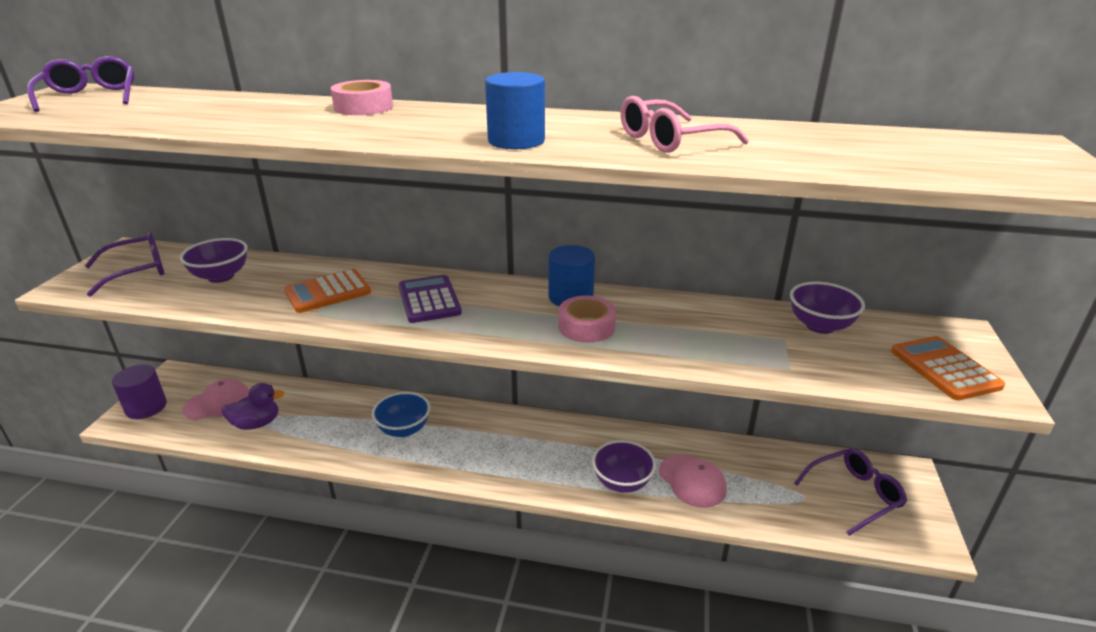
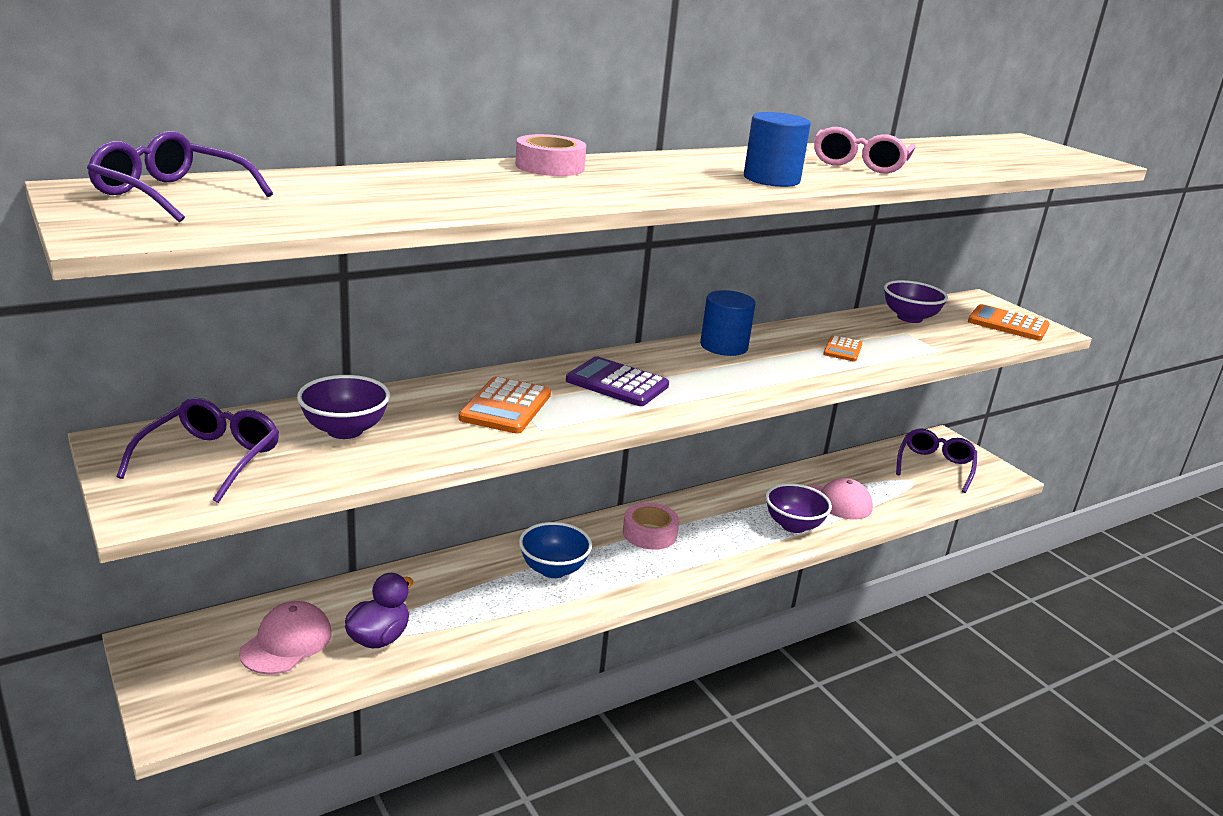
camera: 45 degrees left, 5 degrees down
purple cylinder [112,365,167,419] -> none
pink tape [559,296,616,343] -> pink tape moved to [623,503,679,550]
none -> orange calculator [823,335,862,362]

